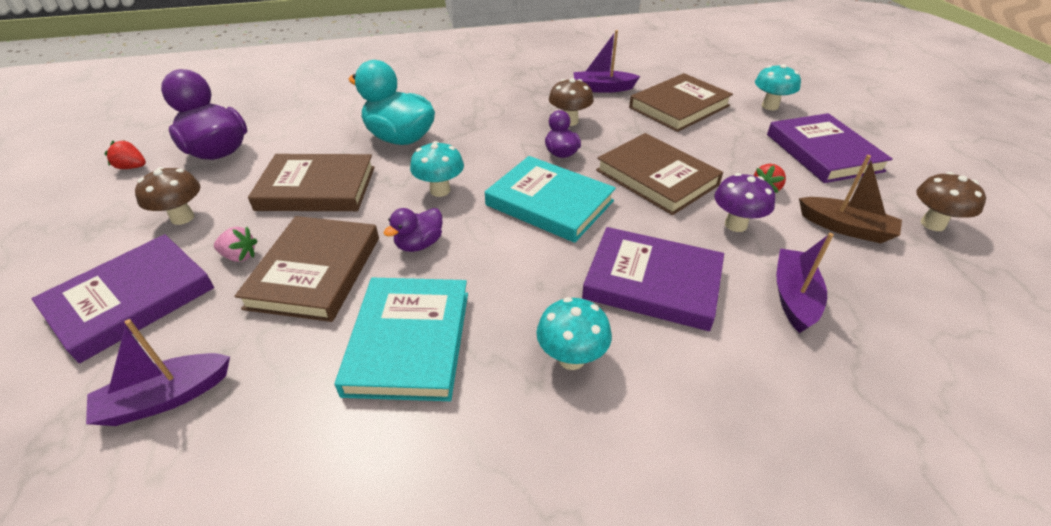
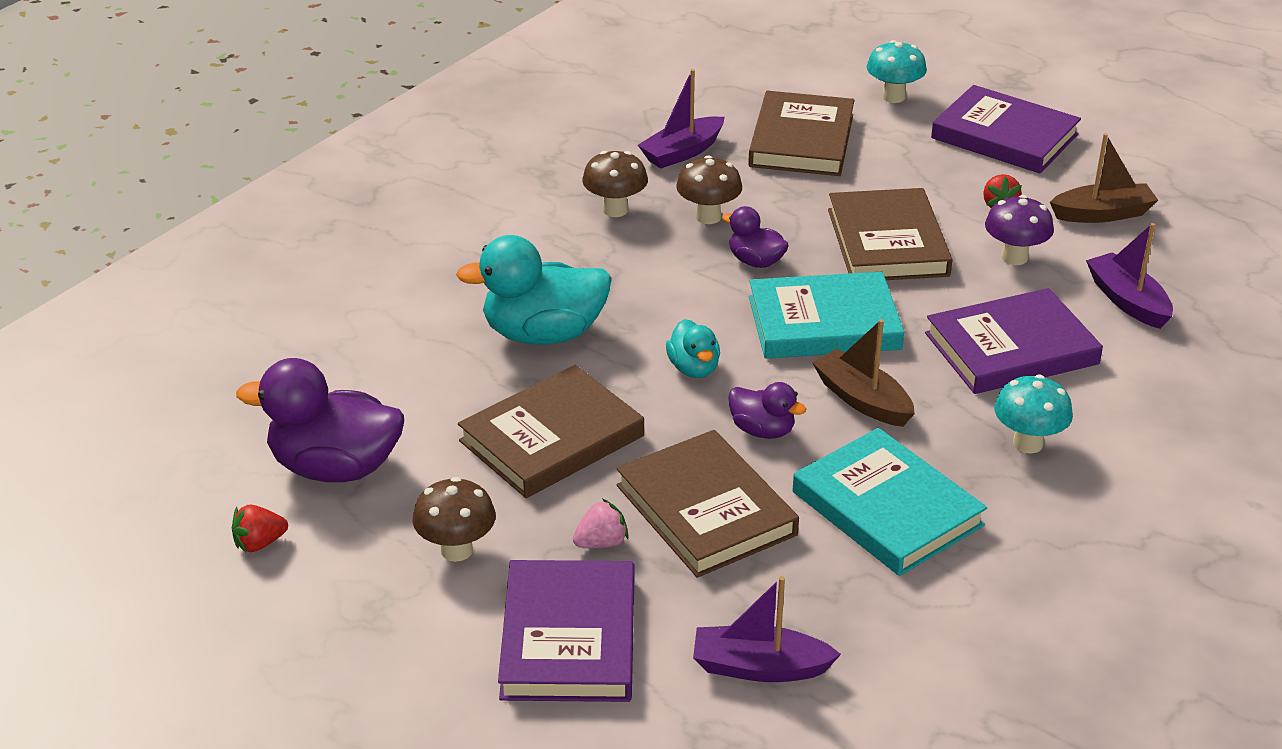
camera: 40 degrees left, 5 degrees down
purple boat [86,319,230,426] -> purple boat turned 75 degrees clockwise [693,576,841,682]
purple duck [383,208,442,252] -> purple duck turned 60 degrees counterclockwise [728,382,806,439]
turquoise mushroom [410,141,464,197] -> turquoise duck [666,319,720,378]
brown book [596,133,723,215] -> brown book turned 75 degrees clockwise [828,188,953,280]
brown mushroom [916,172,986,231] -> brown mushroom moved to [582,151,648,217]
none -> brown boat [812,319,915,427]

